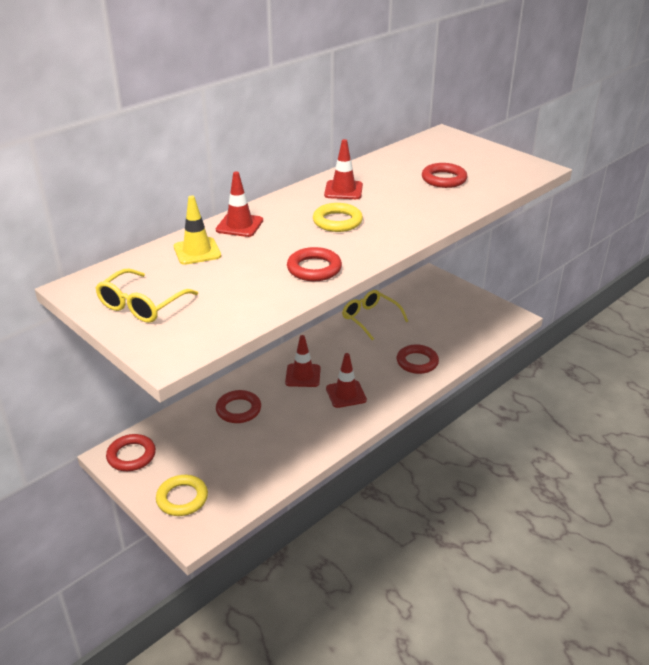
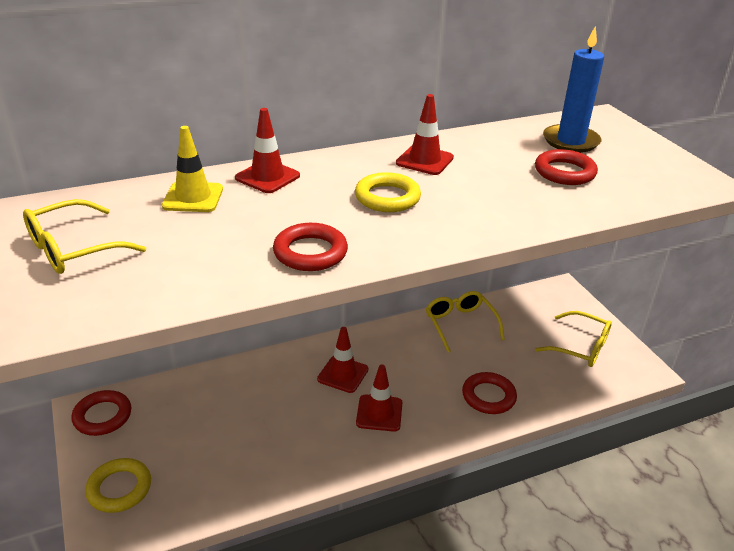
camera: 20 degrees right, 0 degrees up
red ring [216,390,261,423] -> none
none -> yellow glasses [535,311,612,367]
none -> blue candle [543,26,604,153]

